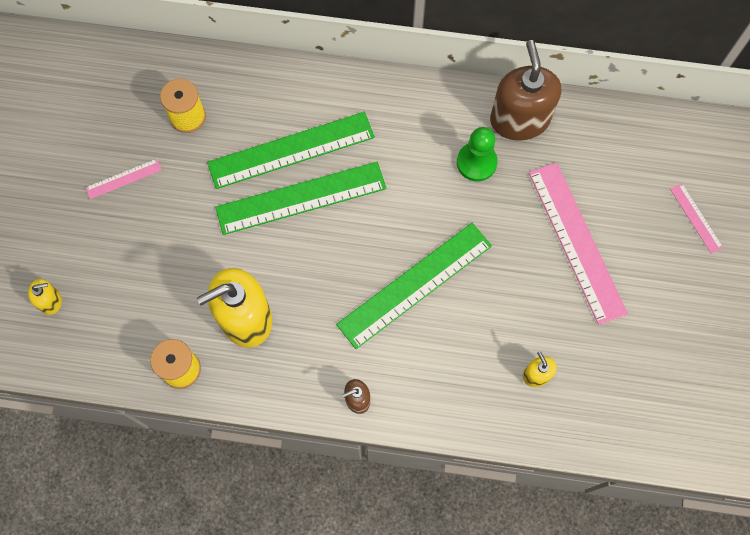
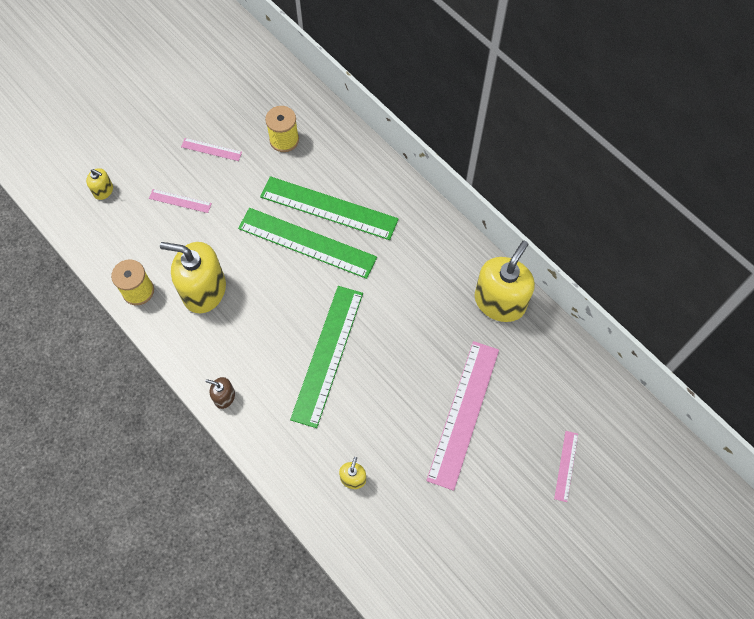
camera: 40 degrees right, 5 degrees down
green ruler [336,223,492,349] -> green ruler turned 75 degrees counterclockwise [290,286,363,428]
green pawn [457,127,498,181] -> none
brown soap dispenser [490,40,561,141] -> yellow soap dispenser [475,241,535,322]
none -> pink ruler [149,189,212,213]

